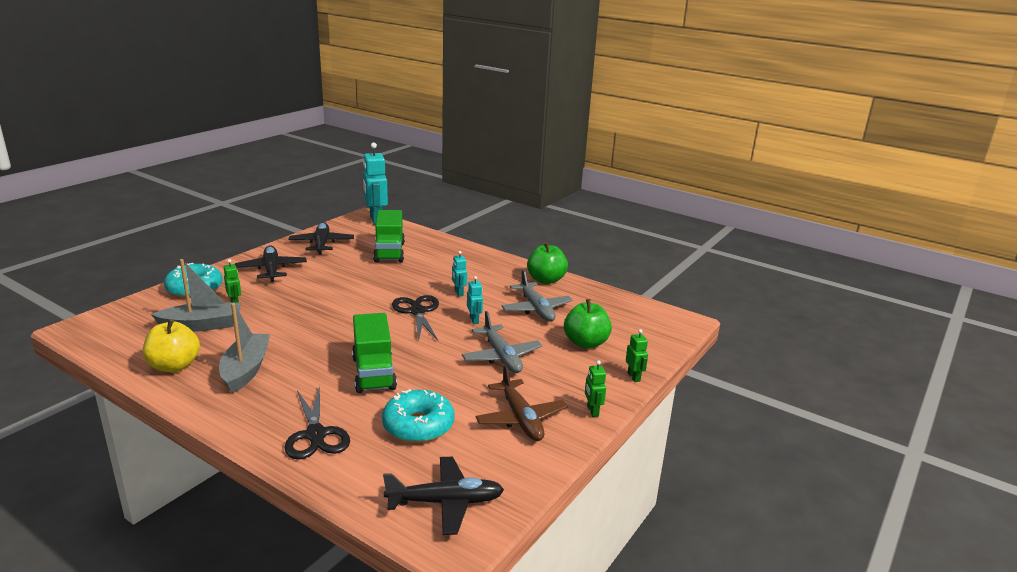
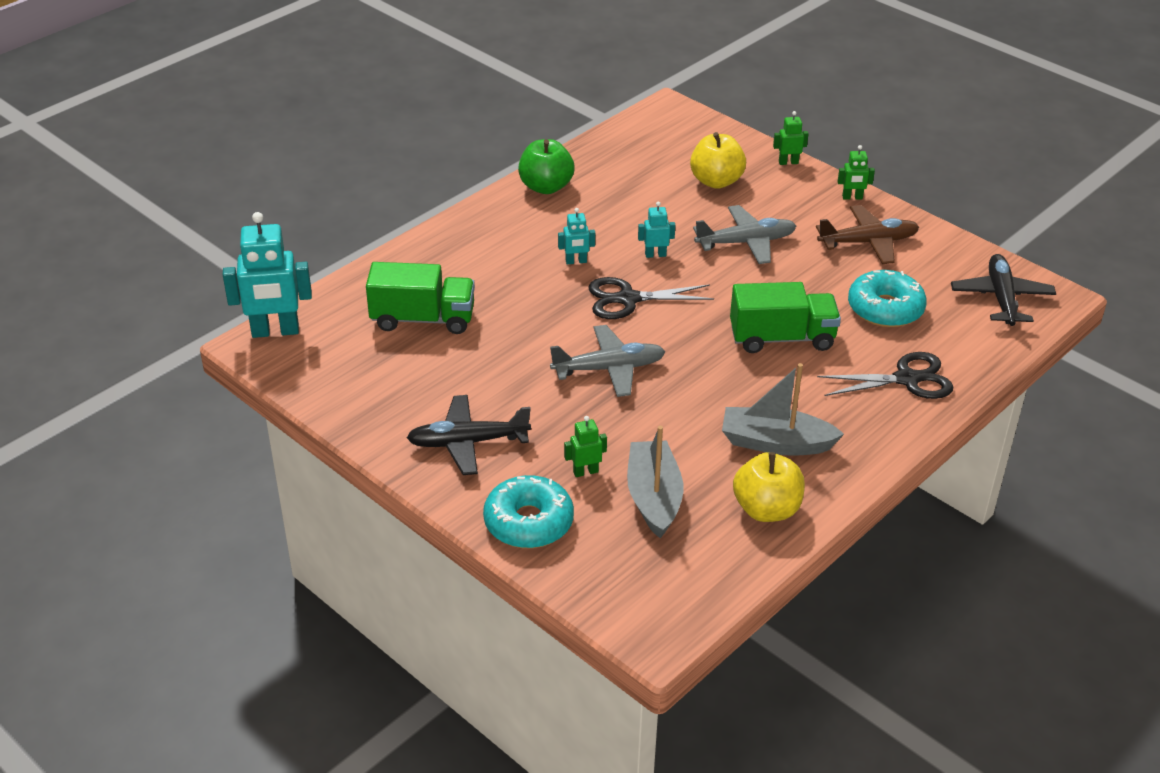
camera: 80 degrees left, 15 degrees up
black plane [289,222,354,255] -> none
grey plane [501,269,573,322] -> grey plane moved to [550,325,666,397]
green apple [564,299,612,349] -> yellow apple [690,132,746,189]

